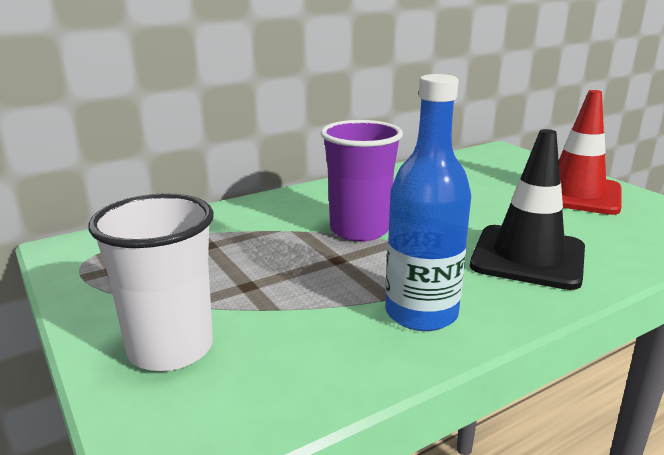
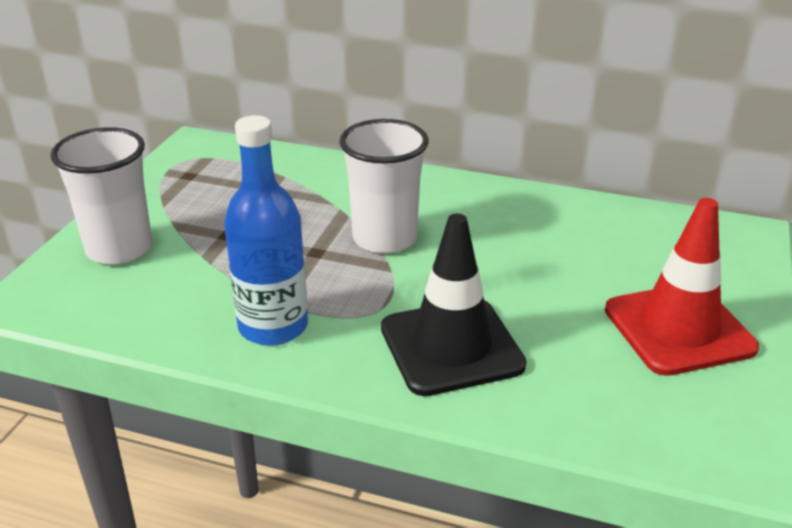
camera: 50 degrees right, 10 degrees up
purple cup [321,120,403,242] -> white cup [339,119,429,254]

